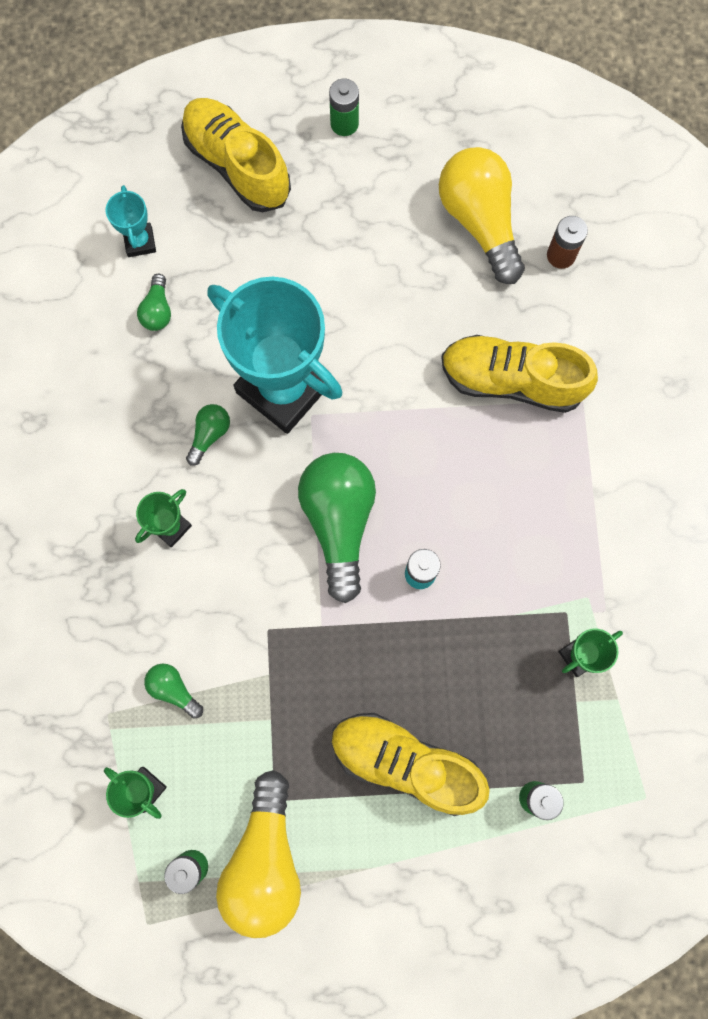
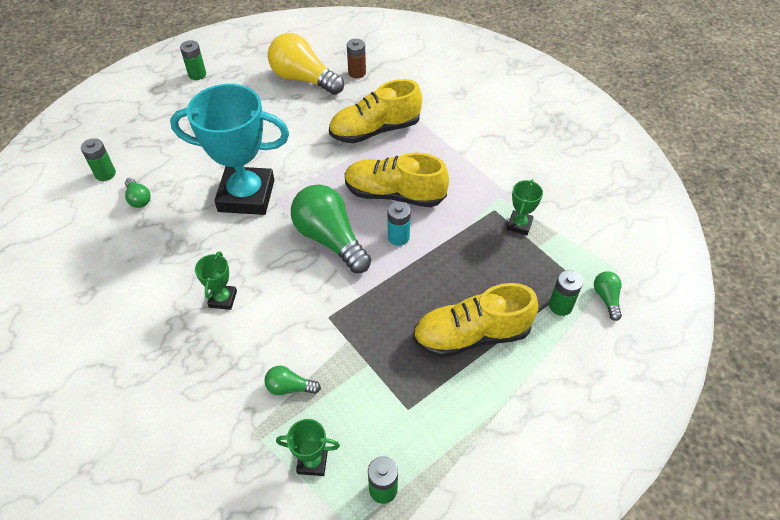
camera: 35 degrees left, 25 degrees down
turquoise trophy [106,185,156,257] -> green battery [81,138,116,181]
yellow shoe [181,98,291,212] -> yellow shoe moved to [345,152,449,207]
green light bulb [186,404,230,466] -> green light bulb moved to [594,271,622,321]
yellow light bulb [216,770,301,938] -> none

